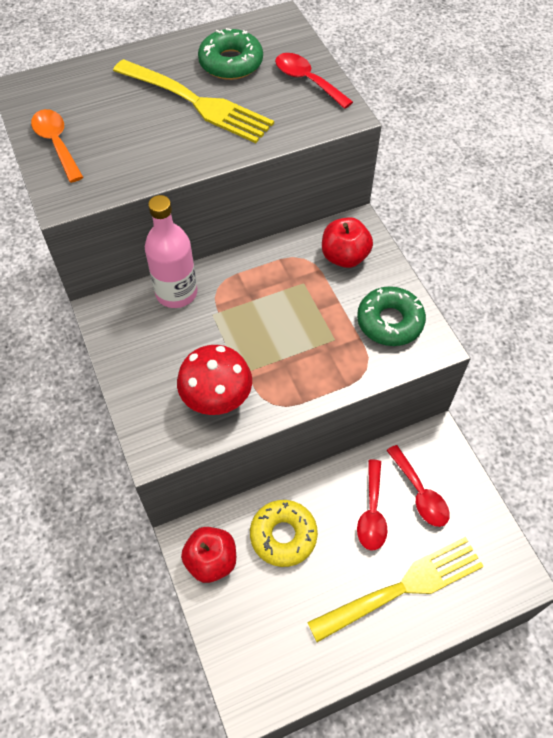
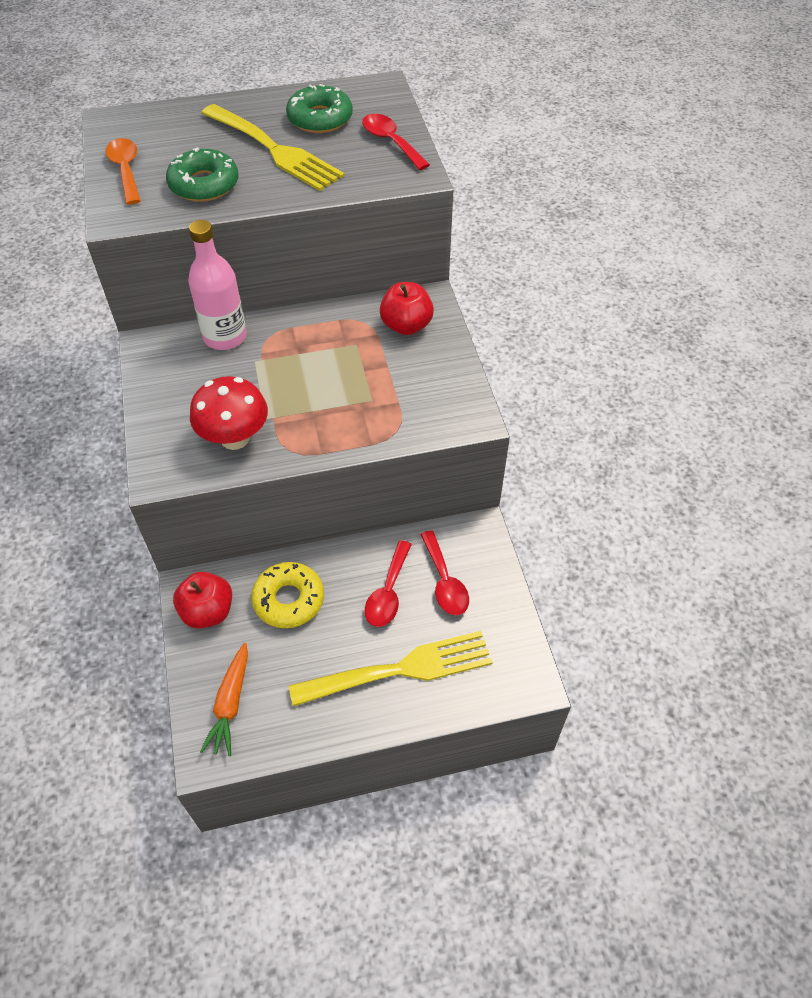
camera: 10 degrees right, 5 degrees down
green donut [357,286,426,346] -> green donut moved to [166,147,239,202]
none -> orange carrot [200,643,248,756]

